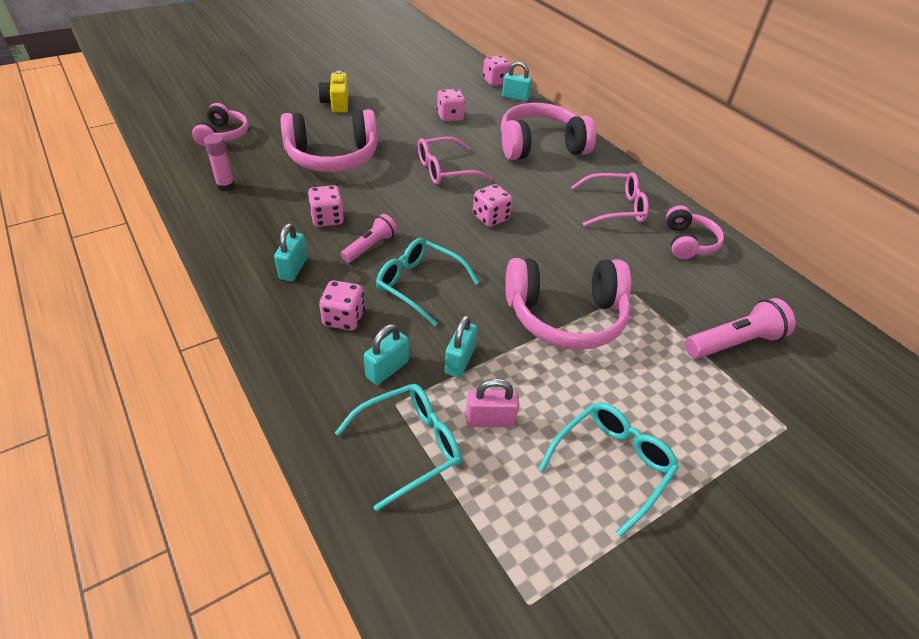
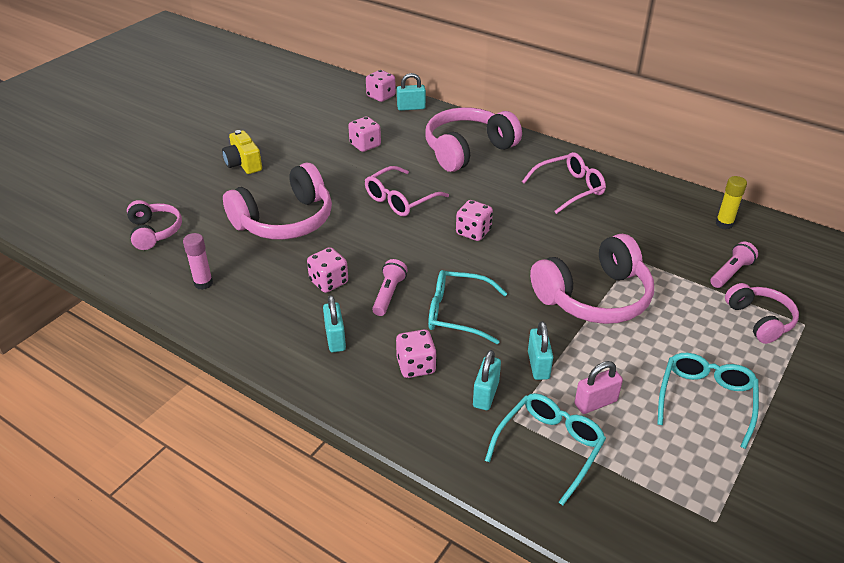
camera: 20 degrees left, 5 degrees down
pink headphones [666,205,724,259] -> pink headphones moved to [725,283,799,344]
pink flashlight [685,298,796,359] -> pink flashlight [710,241,758,288], size x0.66
none -> yellow glue stick [716,176,747,229]

